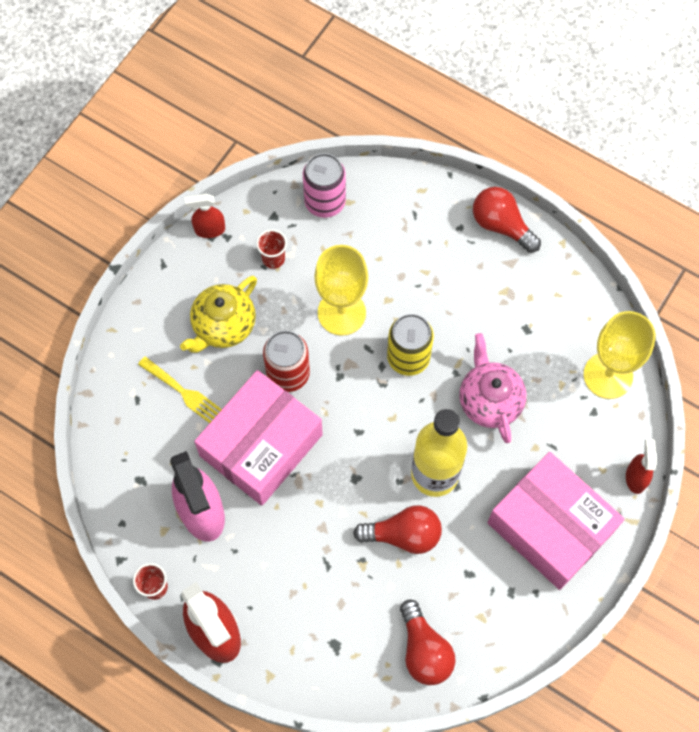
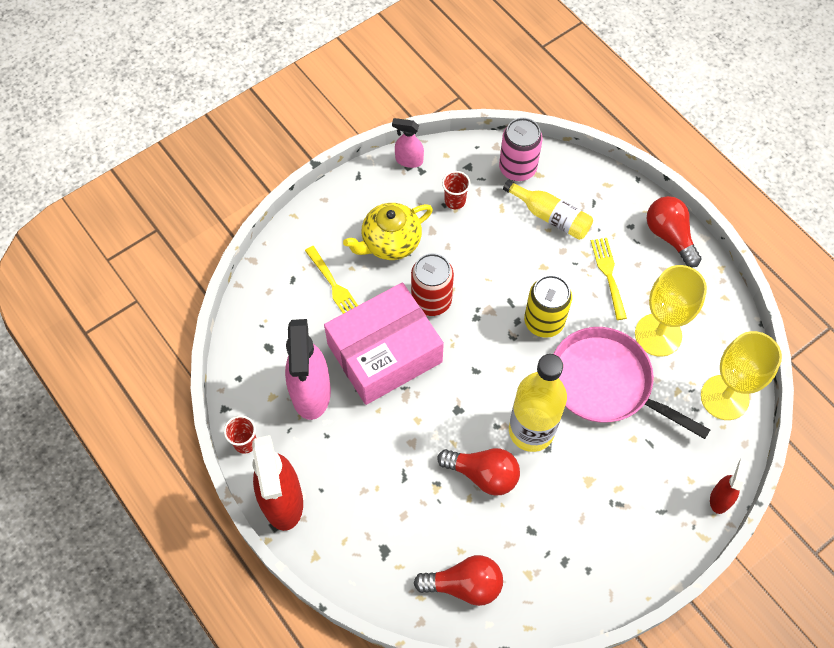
camera: 20 degrees right, 5 degrees down
red spray bottle [185,194,225,238] -> pink spray bottle [392,118,424,168]
yellow goblet [314,245,368,336] -> yellow goblet moved to [635,265,707,356]
red light bulb [400,599,456,685] -> red light bulb turned 90 degrees counterclockwise [414,555,503,606]
pink teapot [459,333,526,443] -> pink pan [554,327,710,439]
pink box [487,452,624,590] -> none
none -> yellow bottle [503,180,593,240]
none -> yellow fork [591,238,627,320]

